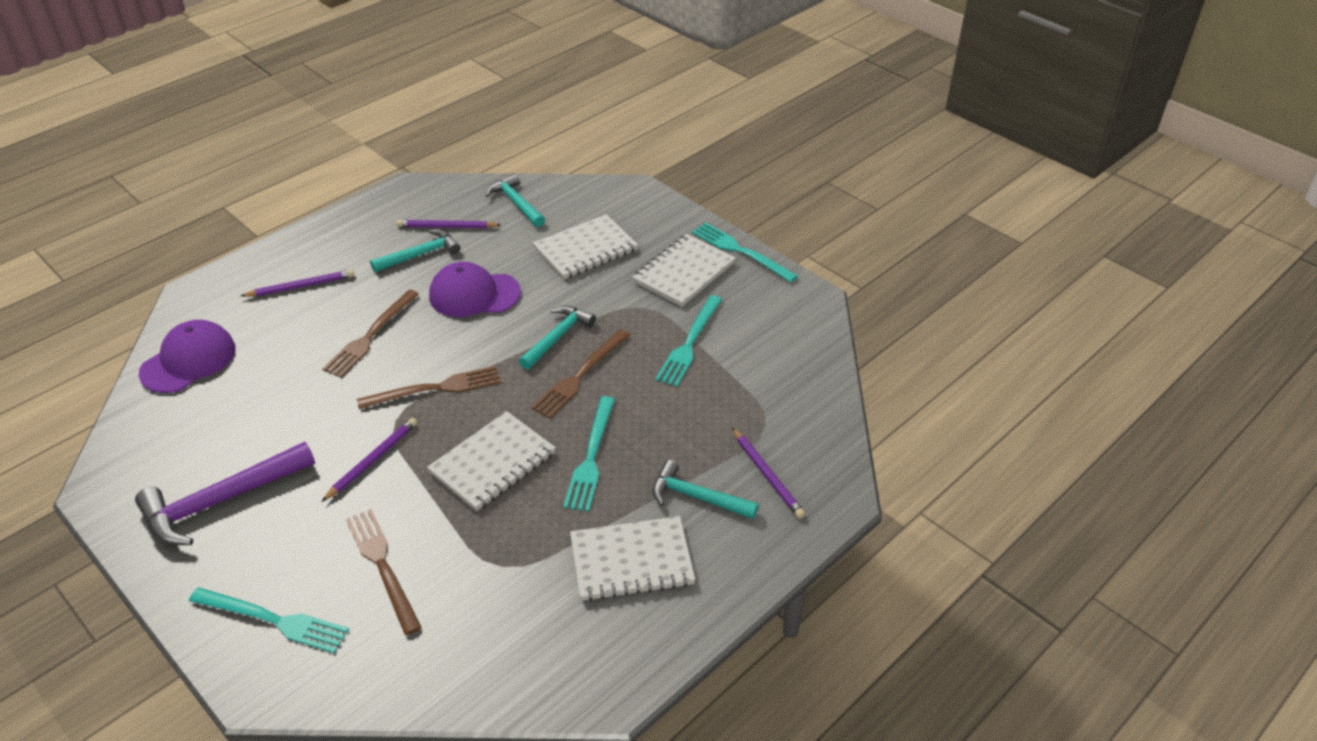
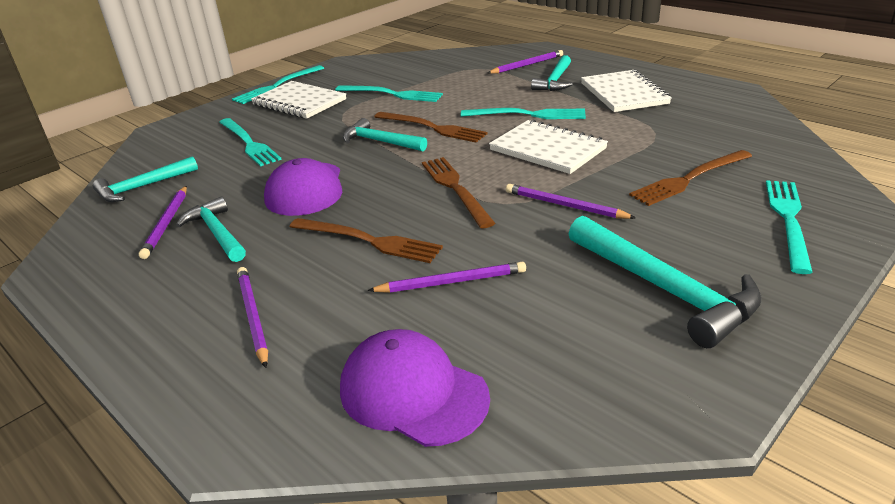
camera: 90 degrees left, 10 degrees down
purple hammer [135,442,315,545] -> turquoise hammer [568,216,762,348]
white notebook [533,214,638,279] -> turquoise fork [219,118,282,166]
none -> purple pencil [367,262,526,293]

